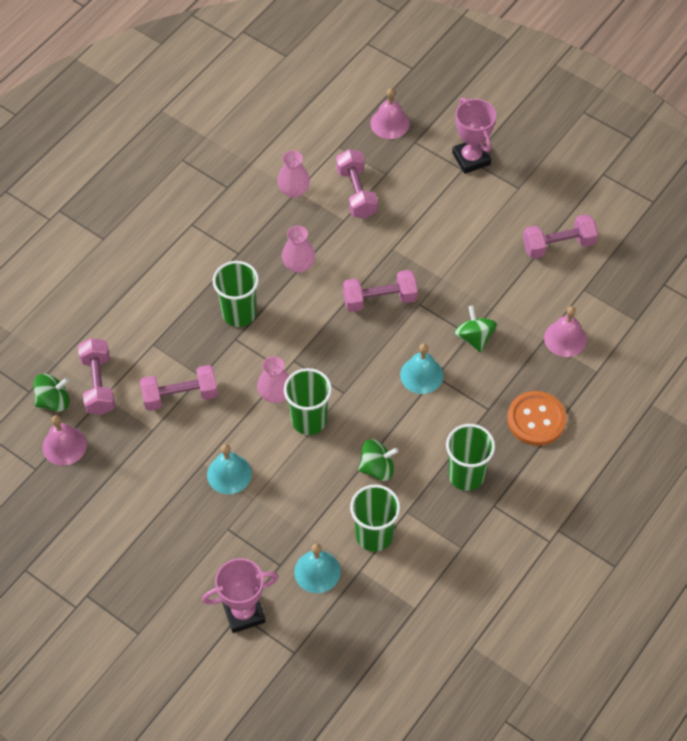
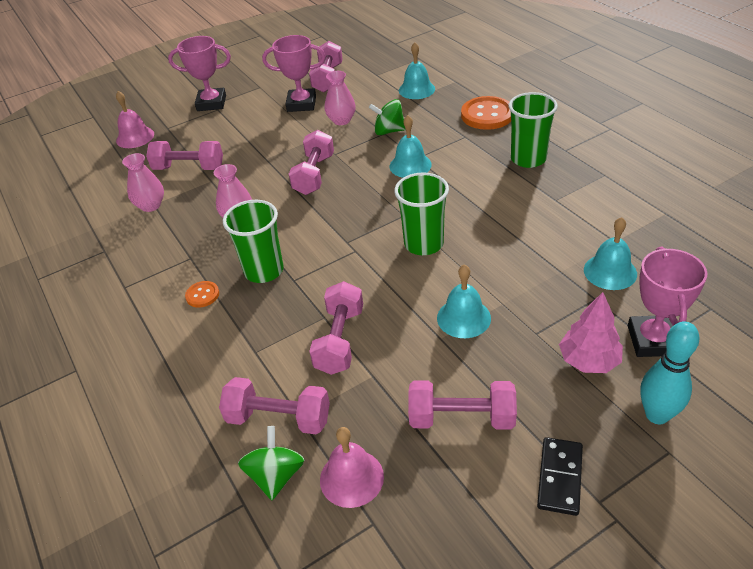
camera: 65 degrees left, 15 degrees down
pink vase [257,356,289,403] -> pink vase moved to [325,71,356,125]
green cup [350,484,401,552] -> none
green spinning top [358,439,399,481] -> none
pink bell [544,306,587,357] -> turquoise bell [399,42,435,99]
none -> orange button [185,281,219,308]
none -> pink trophy [262,35,326,112]
none -> pink dumbbell [408,380,517,430]
none -> black domino [537,437,583,516]
none -> pink tree [559,292,623,373]
none -> turquoise bowling pin [640,321,700,424]

